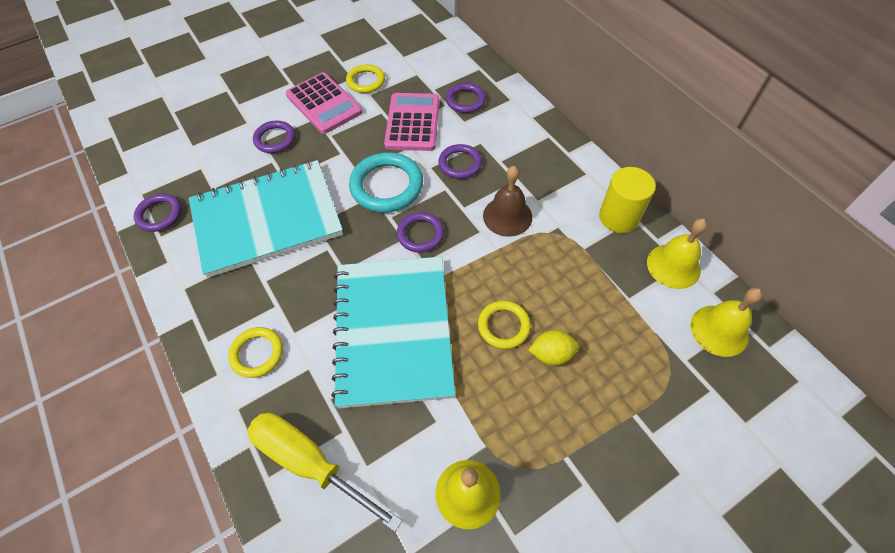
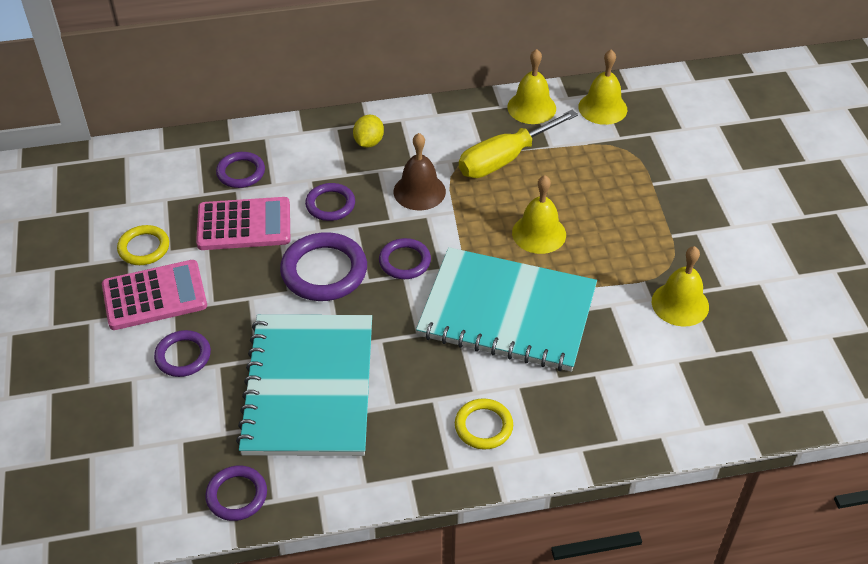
camera: 70 degrees left, 10 degrees down
yellow screwdriver [248,413,402,532] -> yellow screwdriver moved to [459,110,578,178]
turquoise ring [349,152,423,213] -> purple ring [280,232,367,301]
pink calculator [384,93,439,151] -> pink calculator turned 150 degrees clockwise [196,197,290,250]
yellow ring [478,300,531,349] -> yellow bell [512,175,566,254]
yellow lemon [528,330,579,366] -> yellow lemon moved to [353,115,384,148]
yellow cylinder [599,167,656,233] -> none

